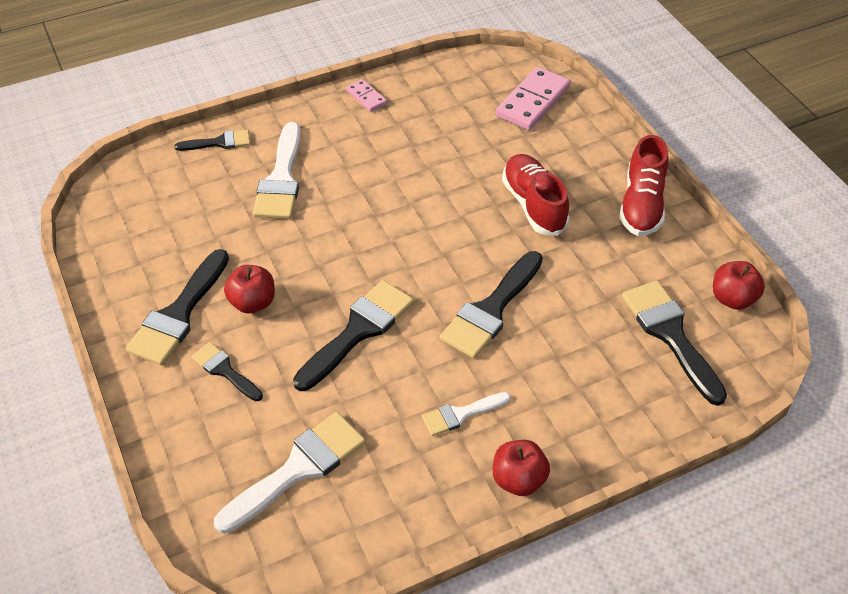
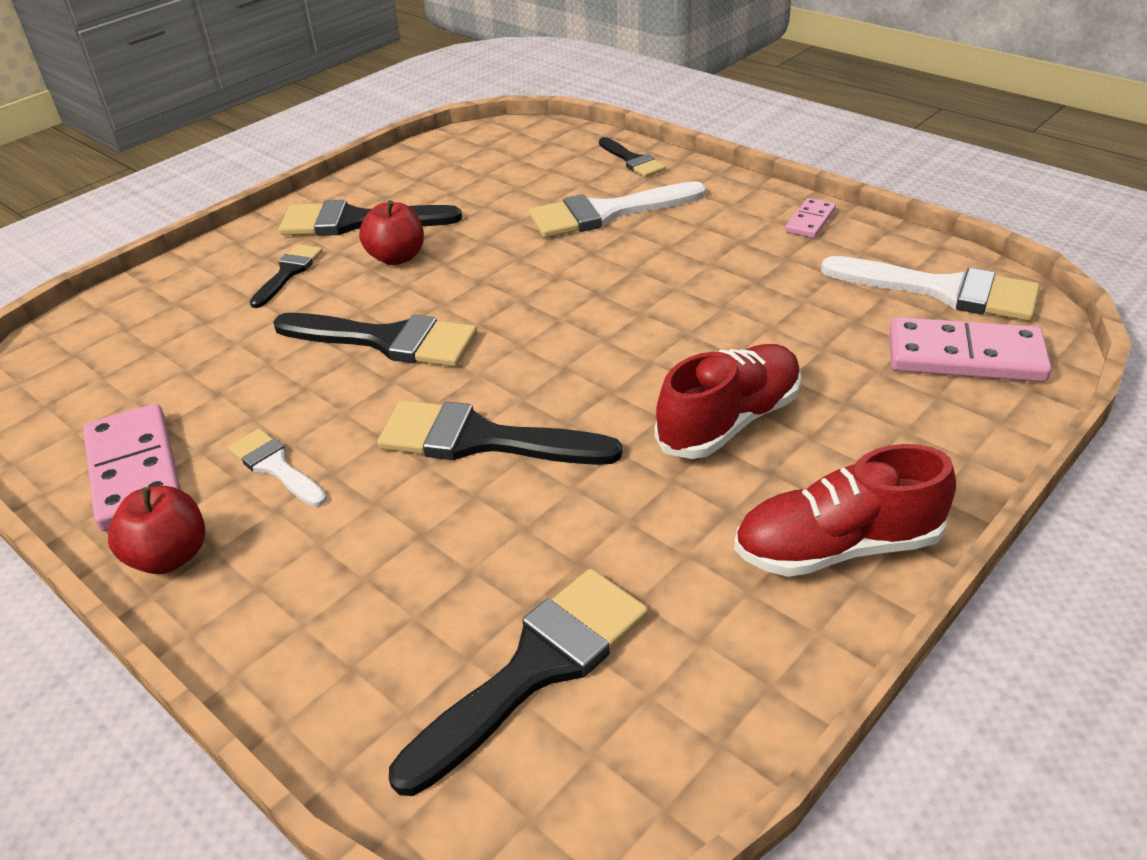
camera: 70 degrees right, 10 degrees down
white brush [214,412,366,533] -> white brush moved to [821,256,1040,321]
red apple [713,261,765,310] -> none
none -> pink domino [83,404,181,531]

